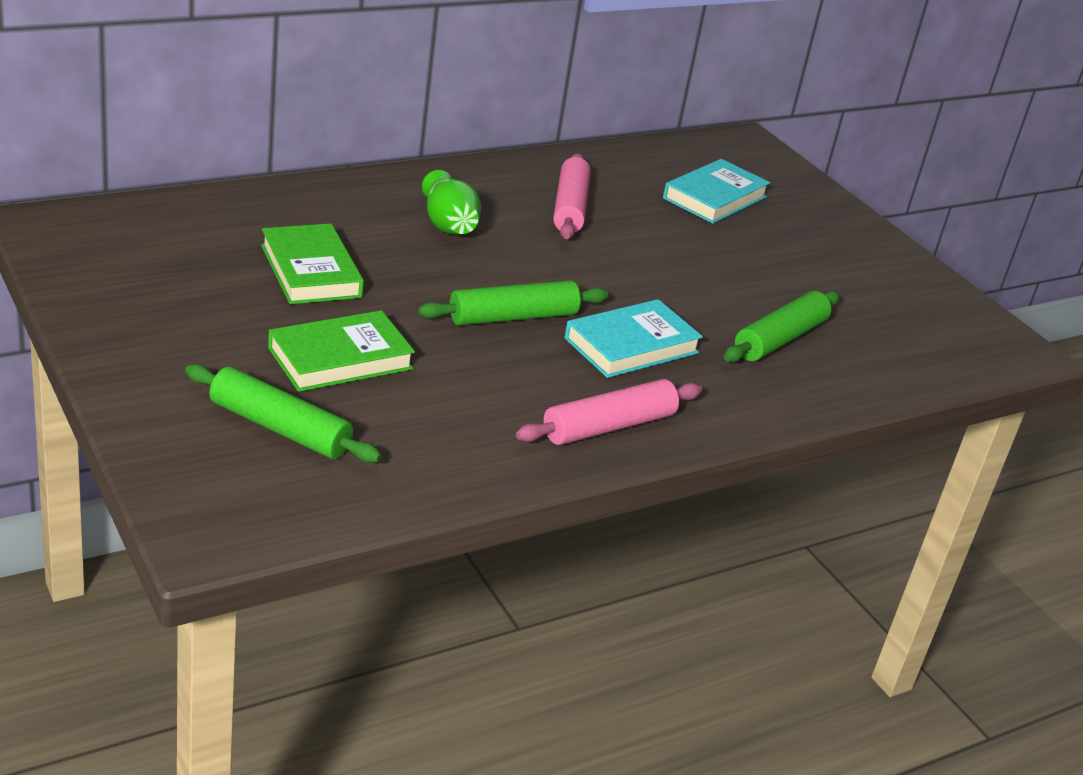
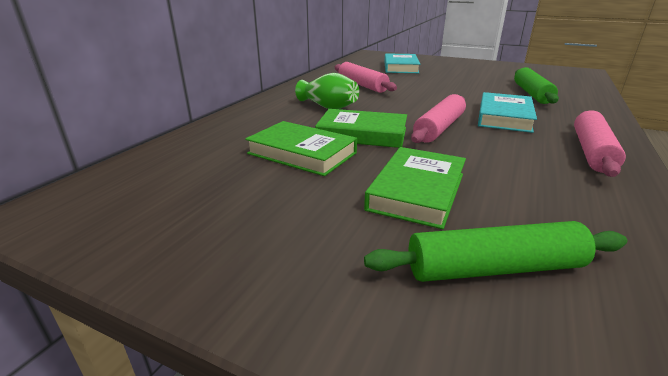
camera: 30 degrees left, 5 degrees down
green rolling pin [418,280,608,326] -> pink rolling pin [411,94,466,143]
none -> green book [315,109,407,148]

